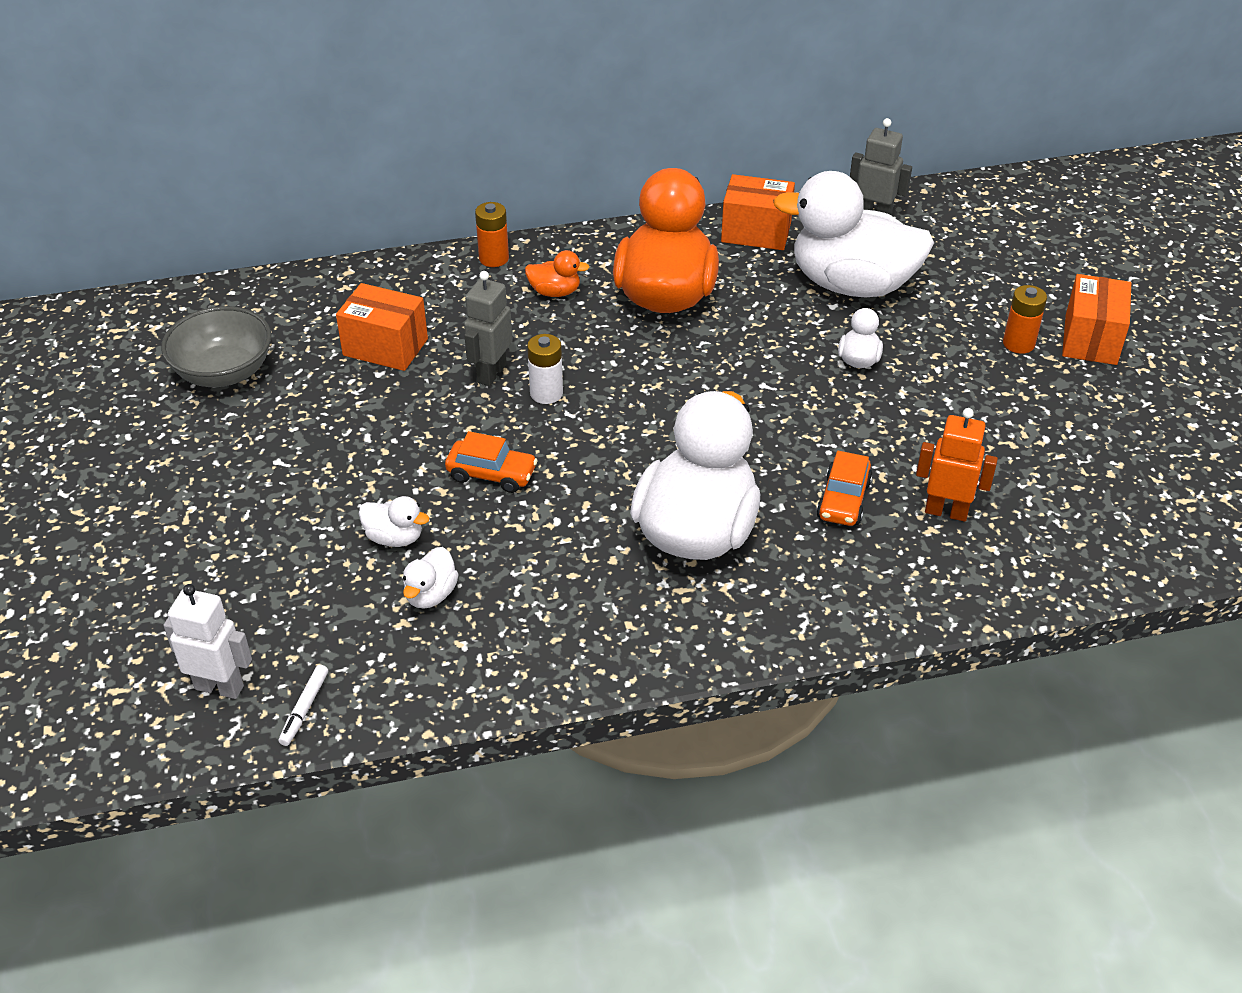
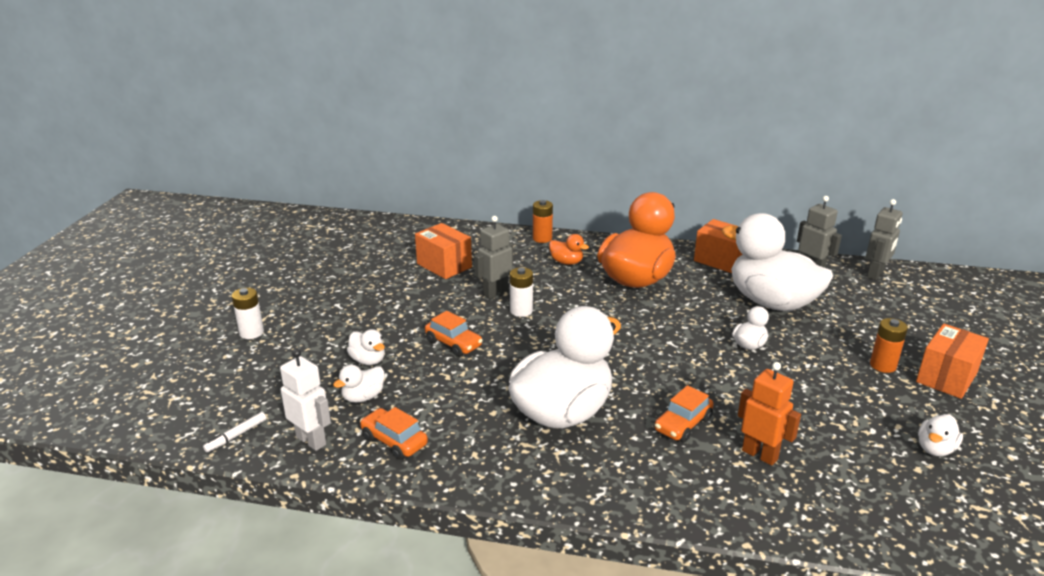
camera: 25 degrees right, 15 degrees down
grey bowl [161,306,271,387] -> none
white robot [163,584,252,699] -> white robot moved to [280,349,331,451]
none -> white battery [232,288,264,339]
none -> orange car [360,407,428,460]
none -> grey robot [866,199,903,280]
none -> white duck [918,414,963,456]

